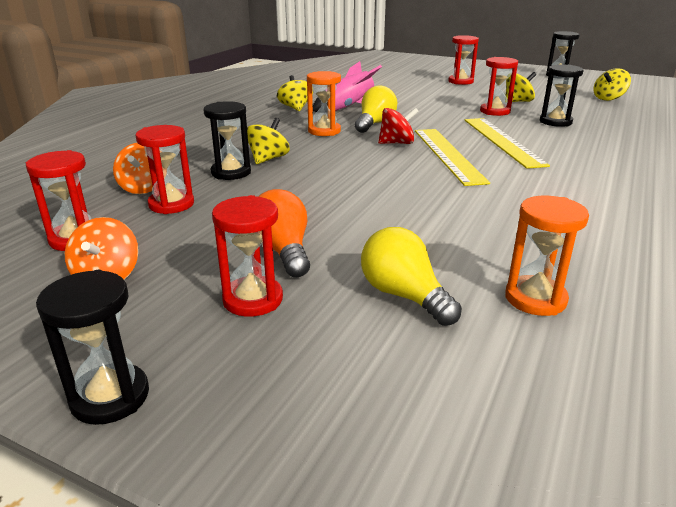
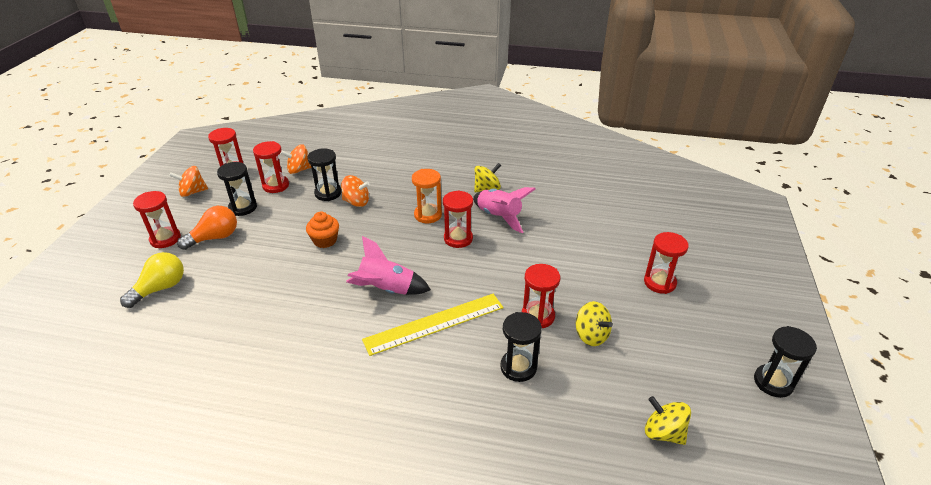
camera: 75 degrees right, 10 degrees up
black hourglass [36,270,149,425] -> black hourglass moved to [217,162,257,216]
yellow spinning top [247,118,290,164] -> orange spinning top [341,175,369,207]
yellow light bulb [355,85,397,133] -> red hourglass [443,190,473,248]
red spinning top [378,108,419,144] -> none
yellow ruler [415,129,490,186] -> pink rocket [346,236,431,295]
orange hourglass [505,196,589,316] -> none
none -> orange cupcake [306,212,339,248]

